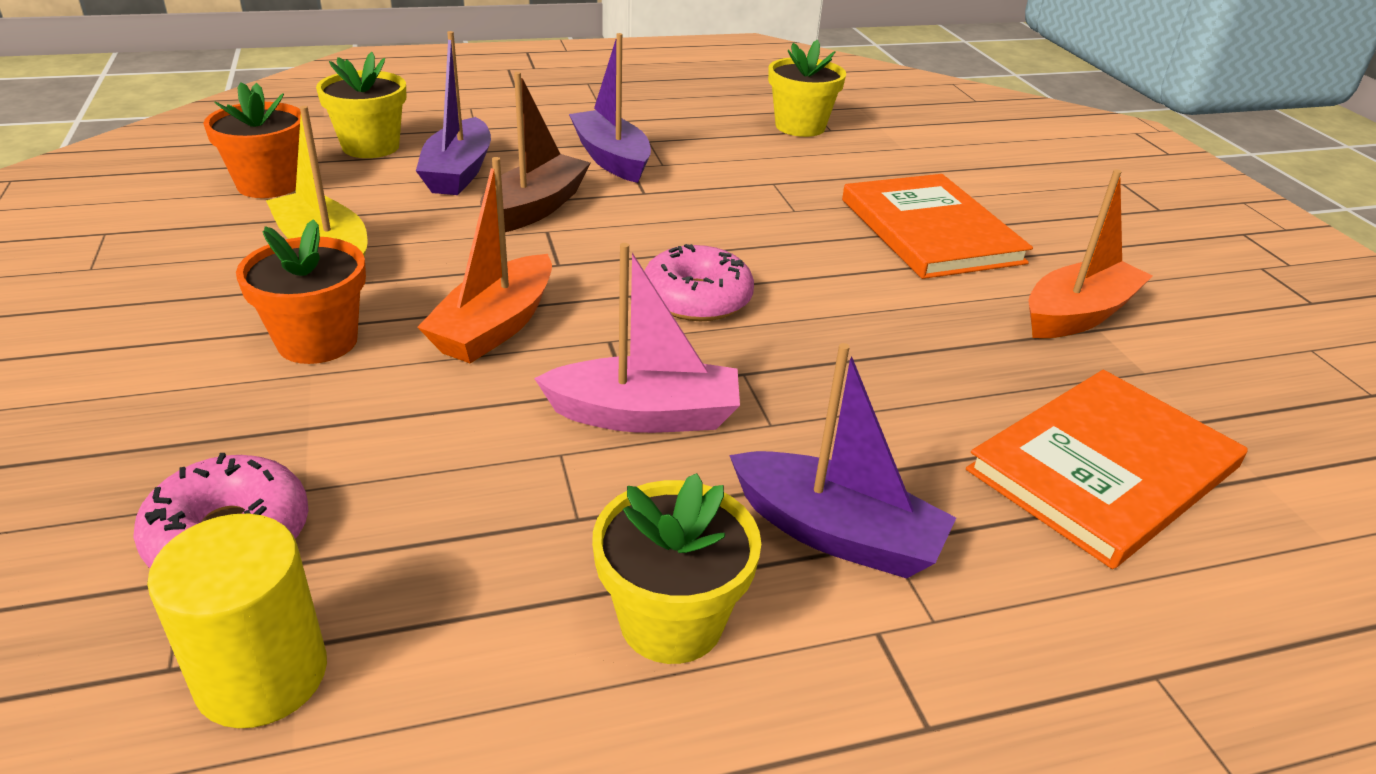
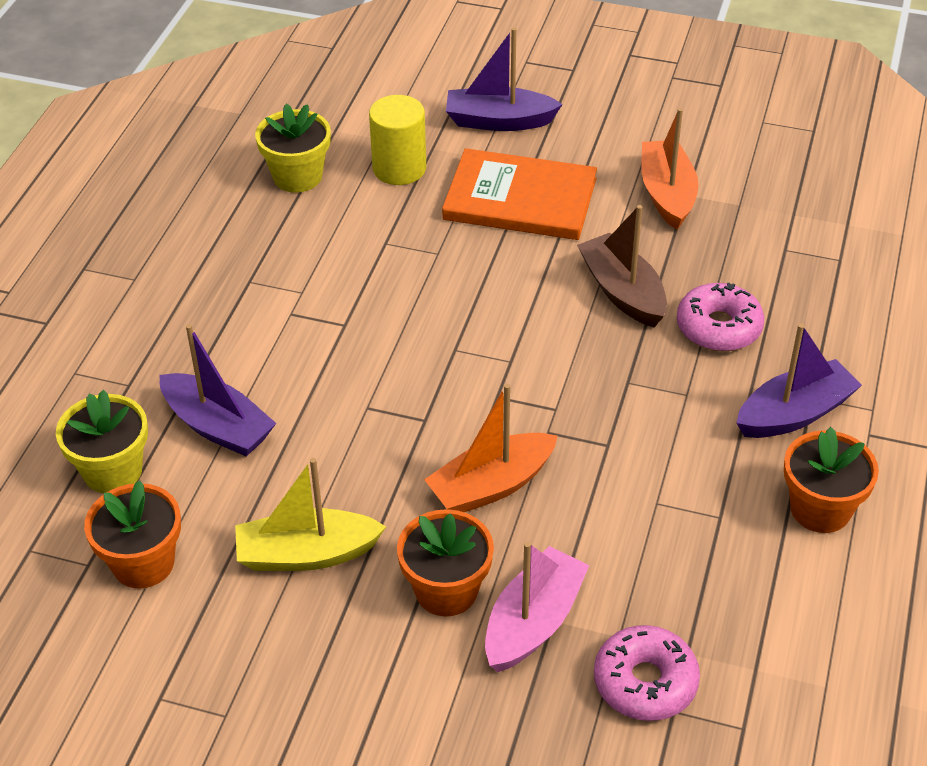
camera: 55 degrees left, 10 degrees up
yellow cylinder [147,514,327,728] -> yellow cylinder moved to [369,95,426,185]
orange boat [417,157,552,363] -> orange boat turned 90 degrees clockwise [424,384,558,512]
brown boat [480,72,590,232] -> brown boat moved to [577,205,667,328]
pink boat [534,243,740,433] -> pink boat moved to [485,542,589,672]
purple boat [569,33,651,183] -> purple boat moved to [446,28,563,131]
yellow flower pot [592,473,761,664] -> orange flower pot [784,427,879,533]
pink donut [644,244,754,321] -> pink donut moved to [677,283,764,351]
orange book [966,370,1248,569] -> none

